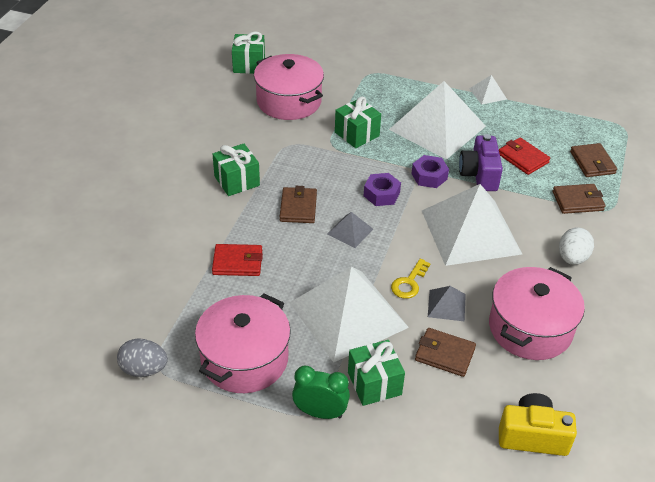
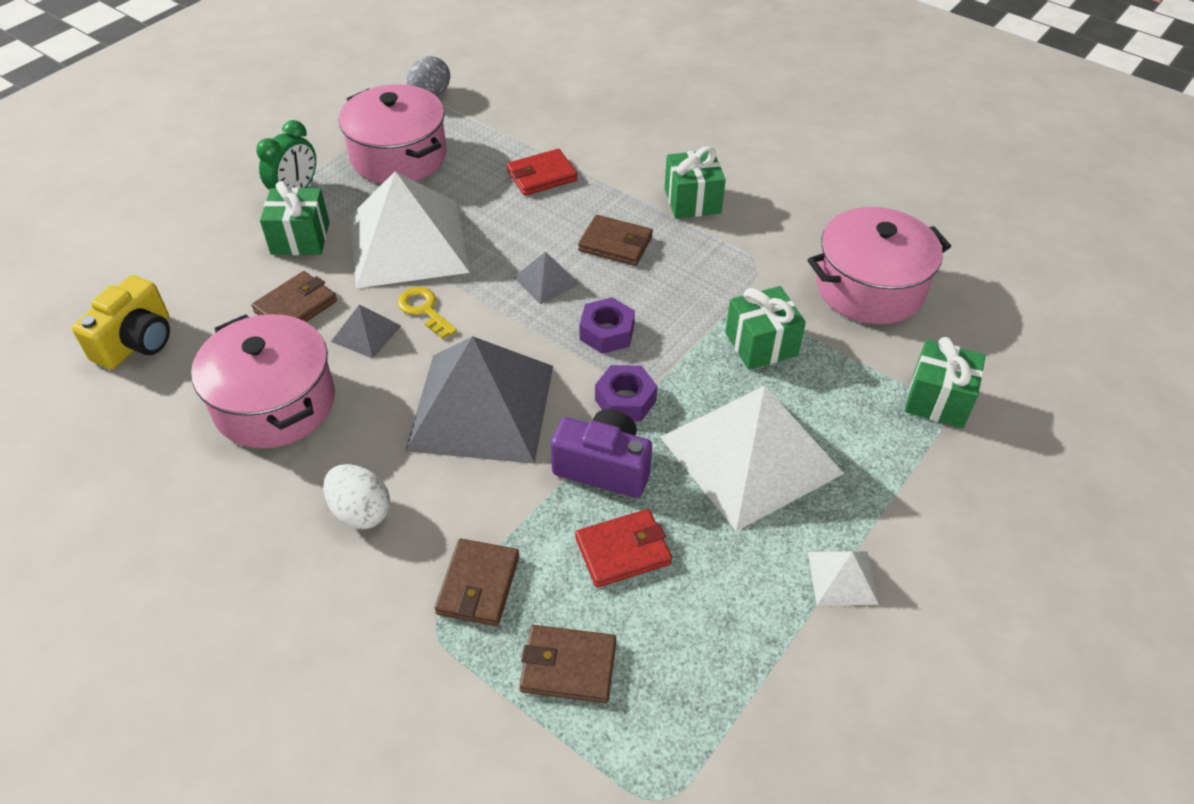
camera: 110 degrees right, 5 degrees up
red wallet [212,244,263,276] -> red wallet turned 45 degrees clockwise [507,149,577,196]
green gift [232,31,265,74] -> green gift moved to [905,337,986,428]
white pyramid [422,184,522,266] -> grey pyramid [405,336,553,464]

